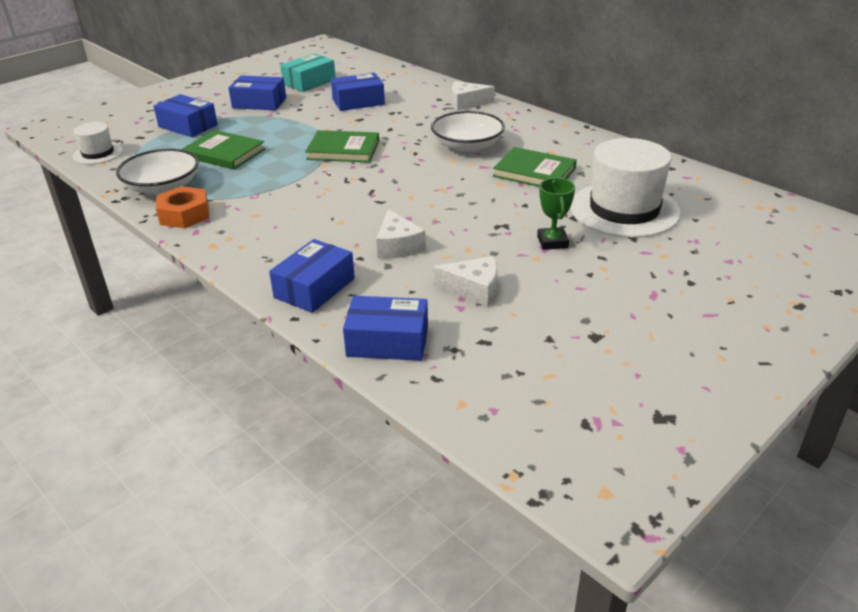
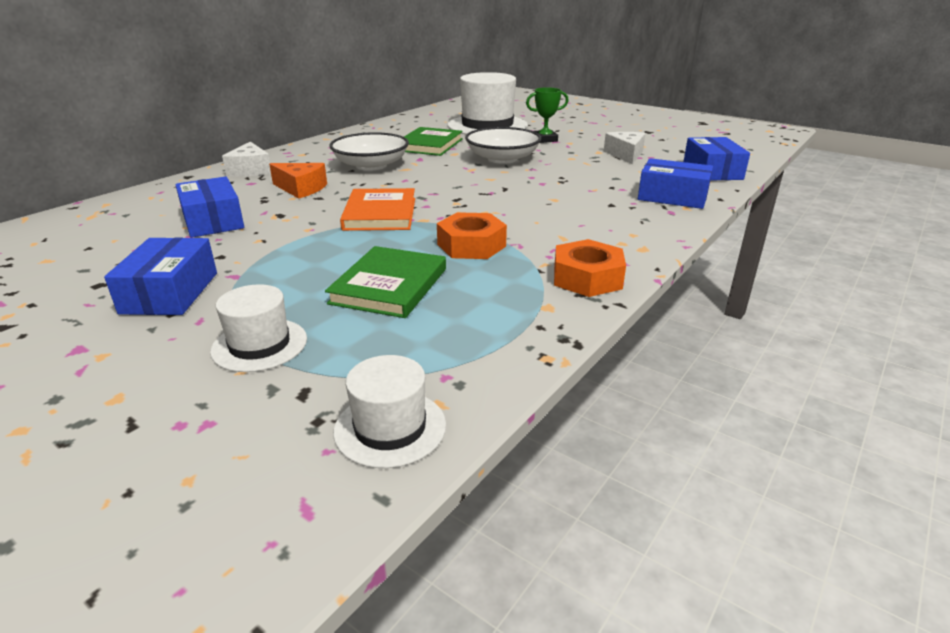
camera: 100 degrees left, 5 degrees down
white bowl [116,149,199,195] -> white bowl moved to [465,127,541,164]
blue box [154,94,218,137] -> white hat [210,284,307,372]
turquoise box [280,53,336,92] -> none
green book [305,130,379,163] -> orange book [340,188,415,231]
white cheese [376,209,426,258] -> none
none -> orange cheese [269,163,327,199]
none -> orange nut [437,212,507,259]

